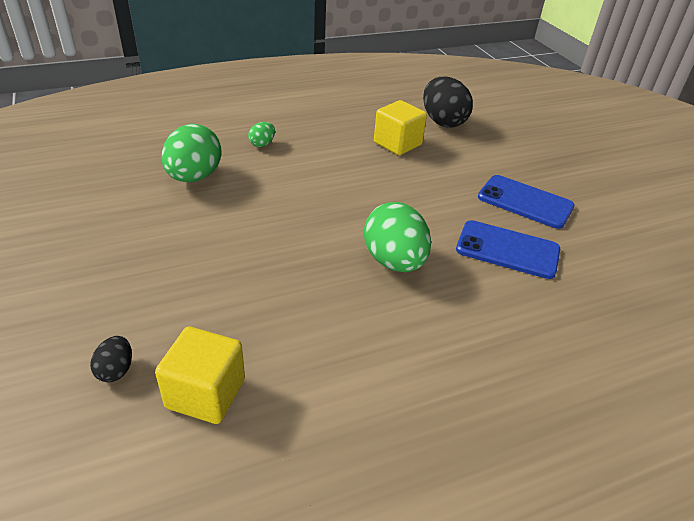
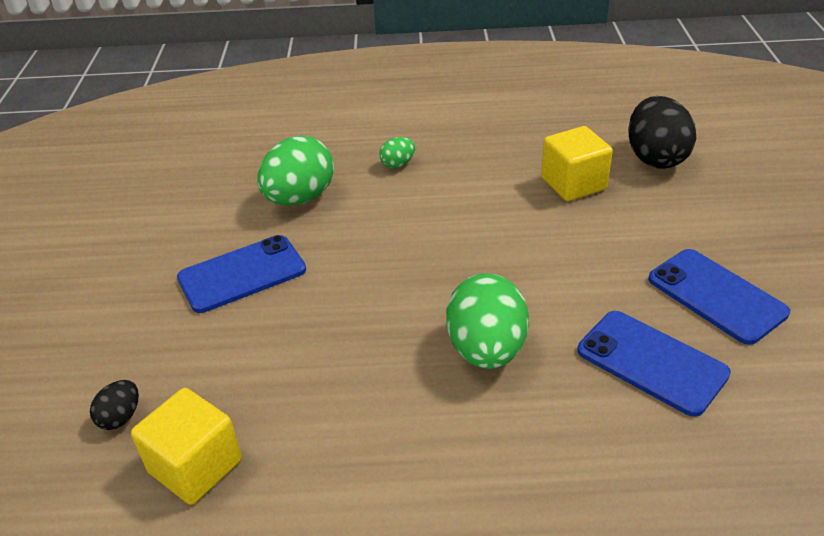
camera: 25 degrees right, 0 degrees up
none -> blue phone [177,235,306,313]

